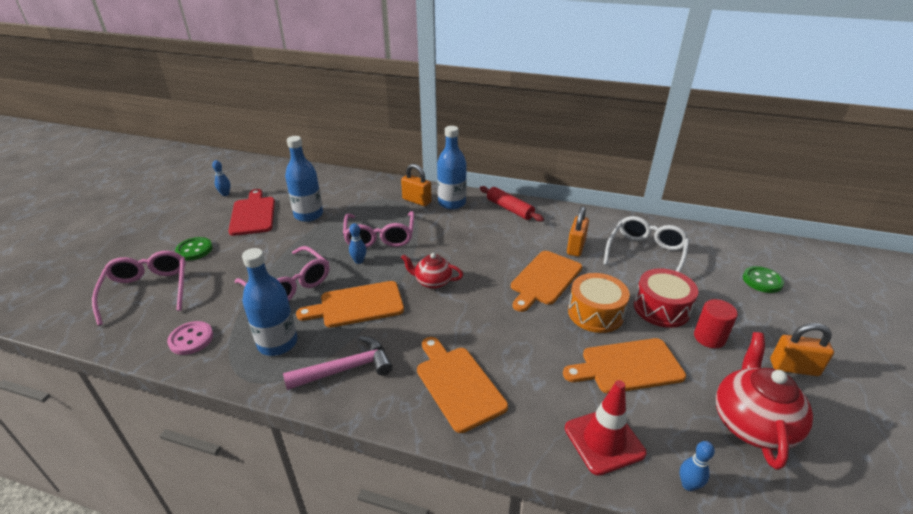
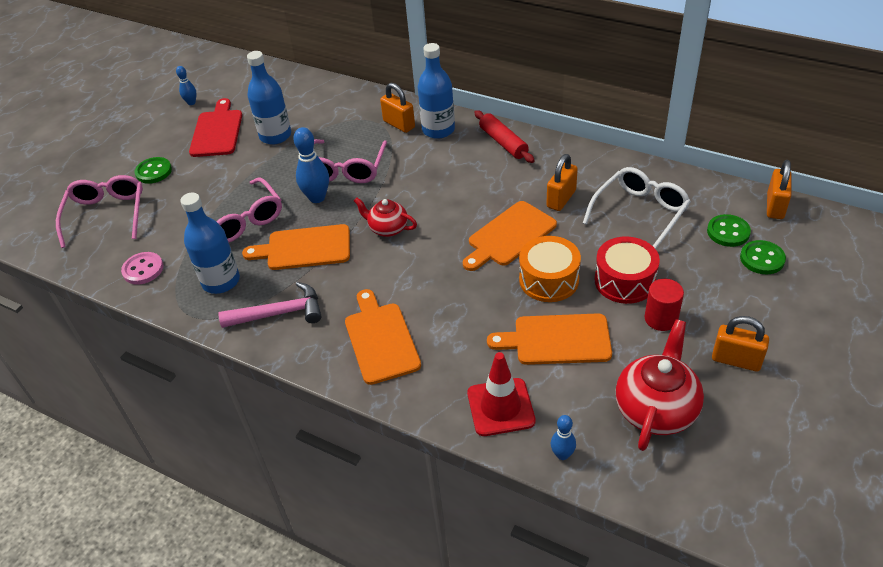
camera: 15 degrees right, 10 degrees up
blue bowling pin [349,223,366,264] -> blue bowling pin [293,127,329,203], size x1.74
none -> green button [707,214,751,247]
none -> orange padlock [767,160,791,219]

